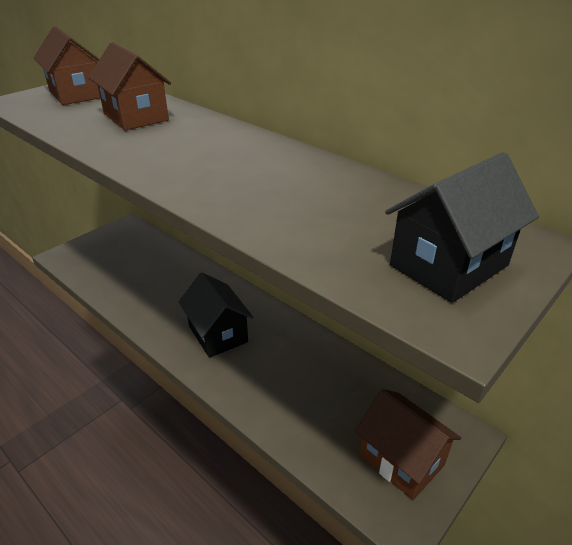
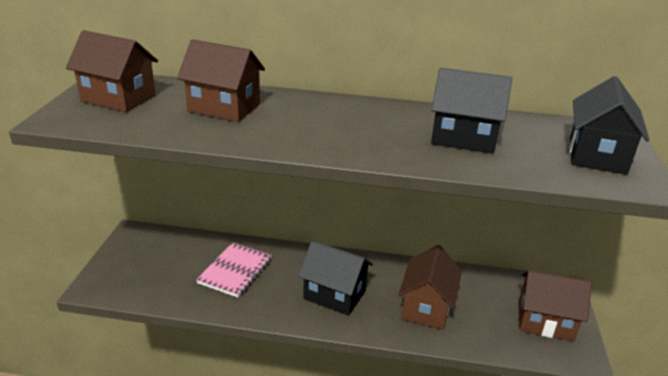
camera: 35 degrees left, 5 degrees down
none -> pink notebook [196,242,272,298]
none -> brown house [398,245,462,330]
none -> black house [431,68,512,154]

